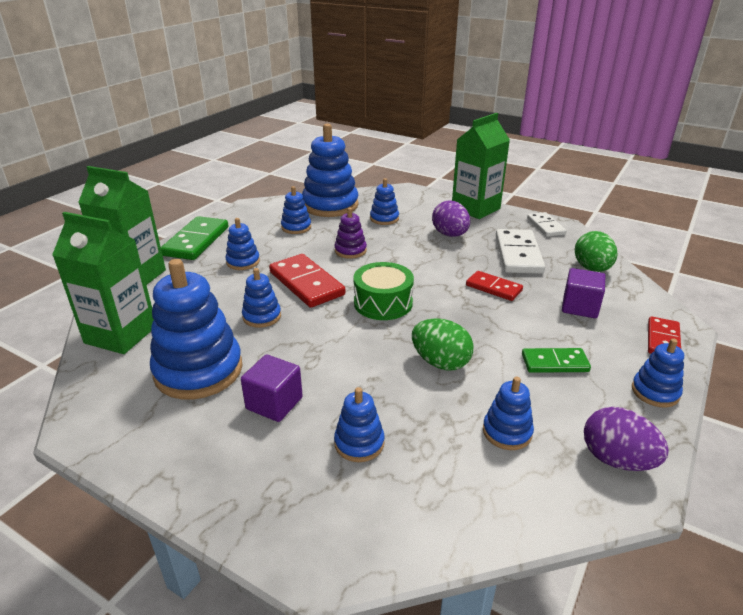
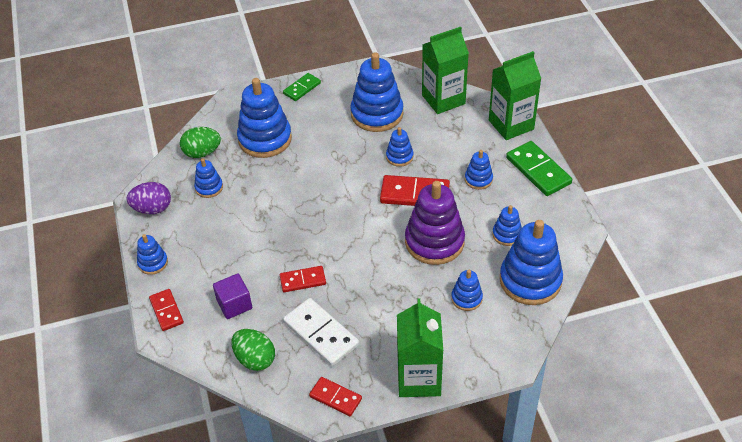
camera: 135 degrees right, 15 degrees up
purple cube [241,354,303,422] -> none
purple stacking toy [334,208,367,259] -> purple stacking toy [405,181,465,265], size x2.01
blue stacking toy [334,387,385,462] -> blue stacking toy [237,78,292,158], size x2.01
green drum [353,262,414,320] -> none
green egg [412,318,473,371] -> green egg moved to [180,127,221,158]
purple egg [432,201,470,237] -> none
green domino [522,348,591,373] -> green domino moved to [283,73,321,101]
white domino [527,212,566,237] -> red domino [309,377,362,416]

